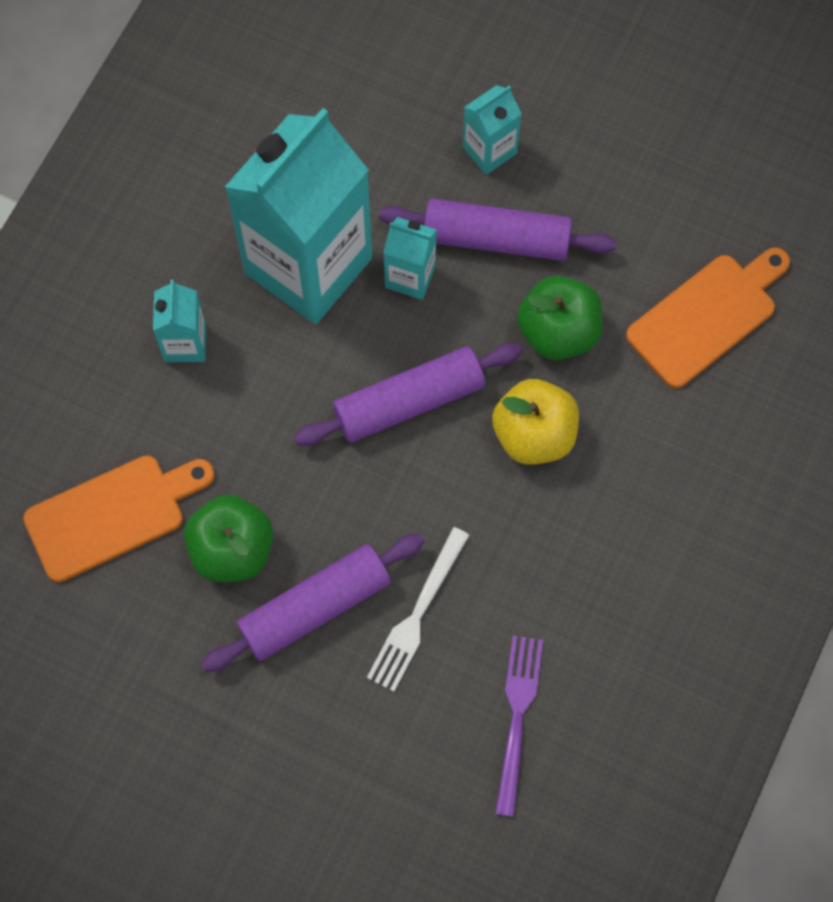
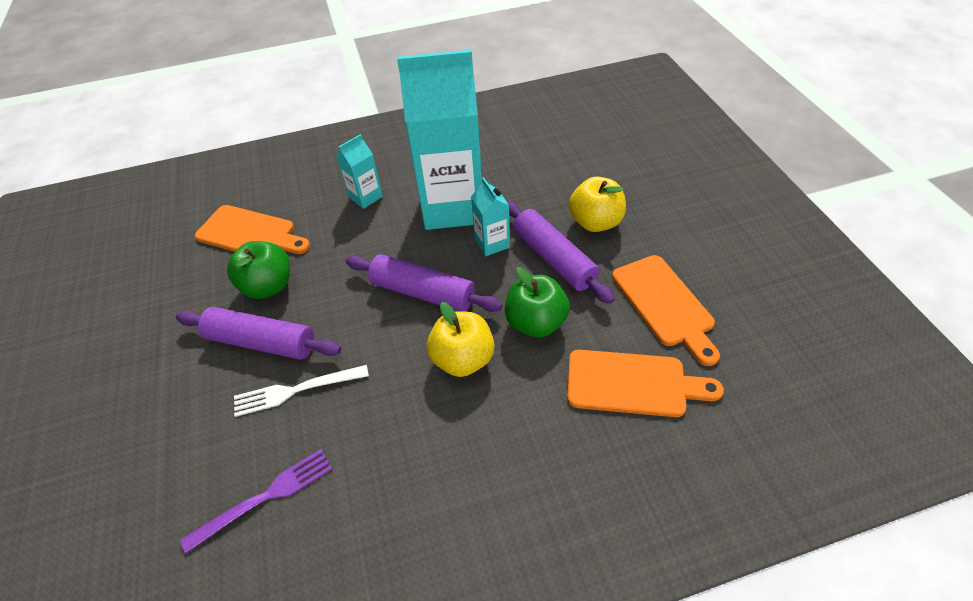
camera: 50 degrees right, 20 degrees down
turquoise carton [463,85,521,175] -> yellow apple [569,176,626,232]
none -> orange cutting board [612,255,720,366]

